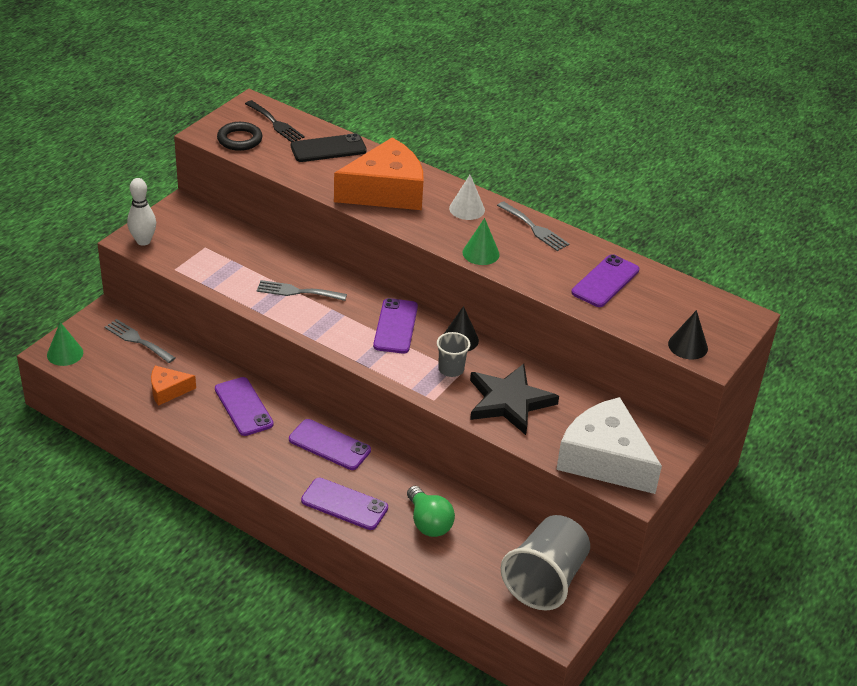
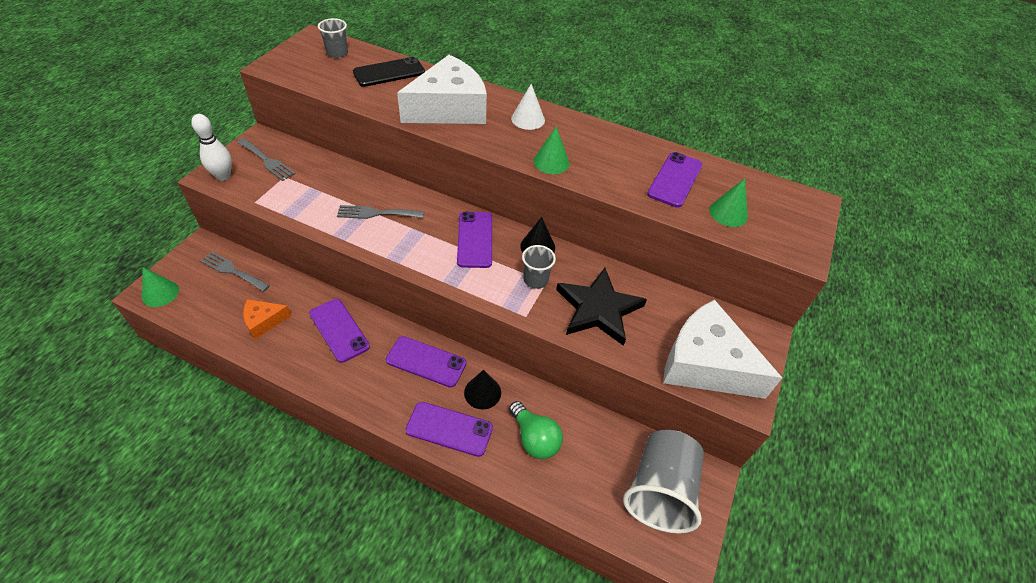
camera: 10 degrees left, 10 degrees up
black ring [217,122,262,151] -> none
black fork [245,100,305,142] -> grey cup [318,18,348,58]
orange cheese [334,137,423,210] -> white cheese [397,55,487,124]
grey fork [497,201,569,251] -> grey fork moved to [237,138,295,181]
black cone [668,310,708,359] -> black cone moved to [464,370,501,409]
none -> green cone [709,178,748,227]

